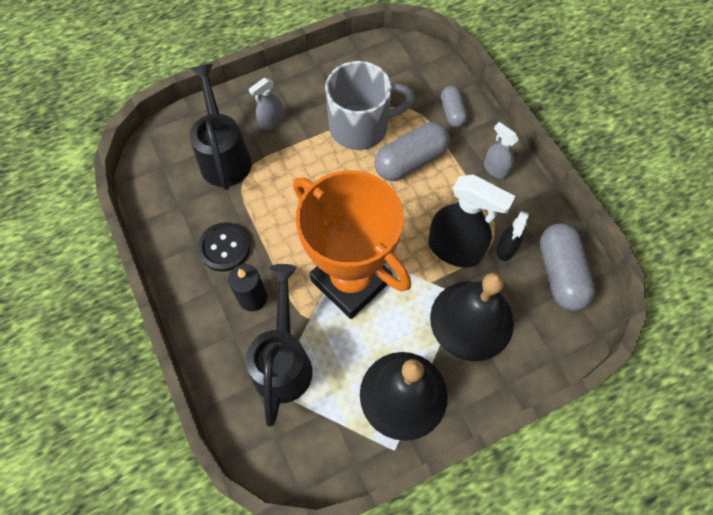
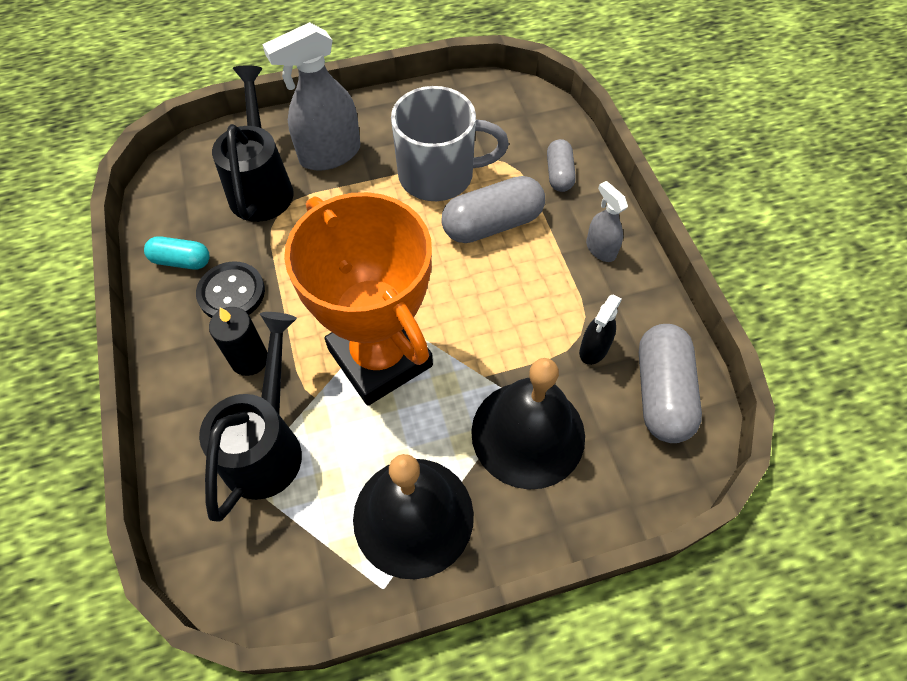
camera: 10 degrees right, 5 degrees down
grey spray bottle [249,78,284,130] -> grey spray bottle [262,22,360,171], size x1.88
black spray bottle [428,175,515,268] -> none
none -> turquoise capsule [144,236,210,270]

